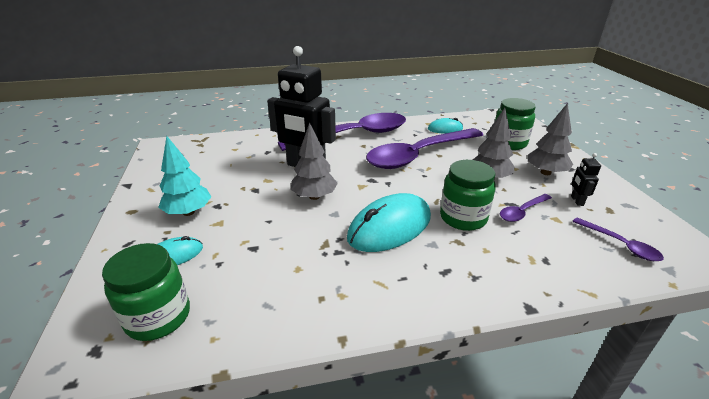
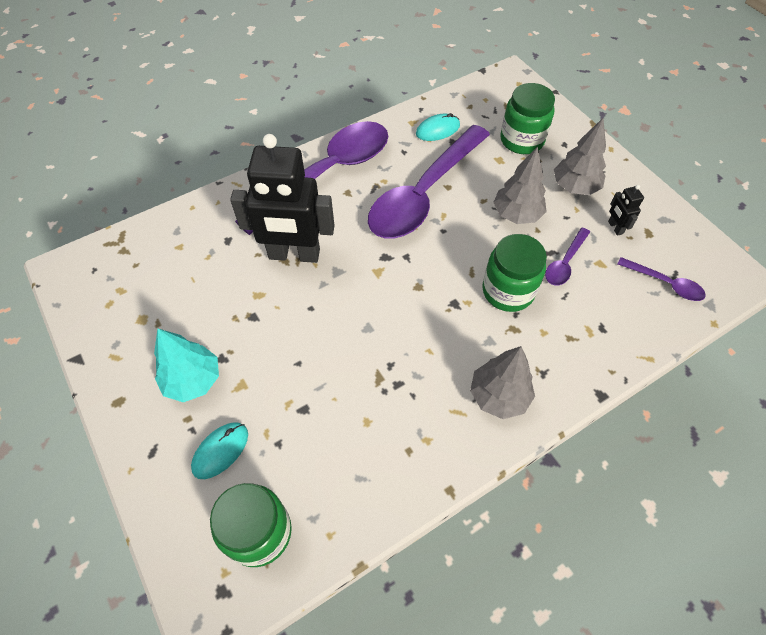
camera: 20 degrees left, 25 degrees up
grey tree [291,123,338,200] -> grey tree moved to [470,346,535,419]
turquoise mouse [347,193,431,252] -> none

